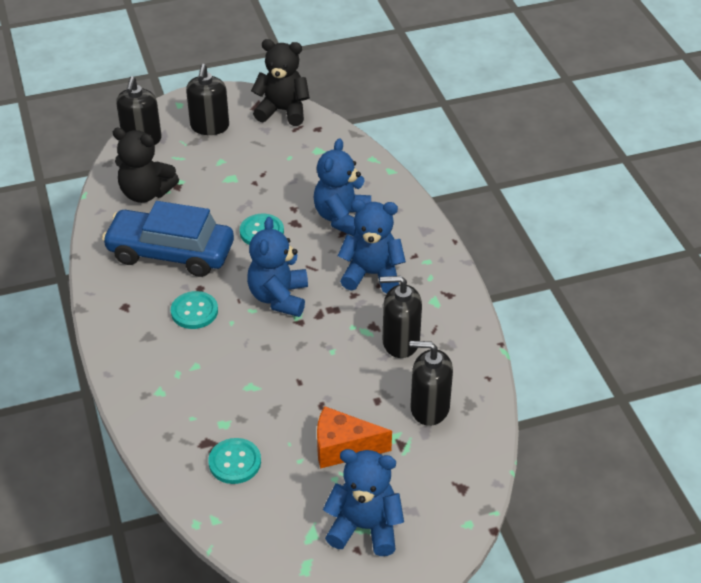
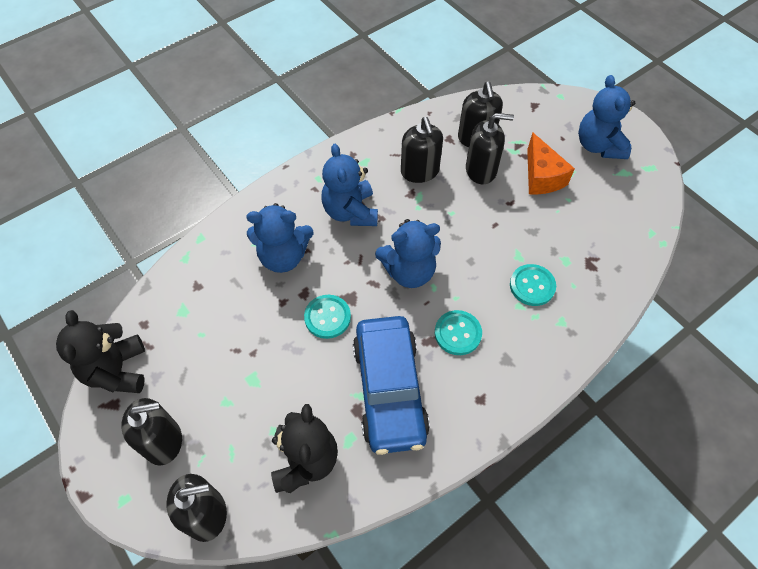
camera: 110 degrees left, 15 degrees up
turquoise button [208,438,261,484] -> turquoise button moved to [510,264,556,306]
none -> black soap dispenser [466,113,514,184]

